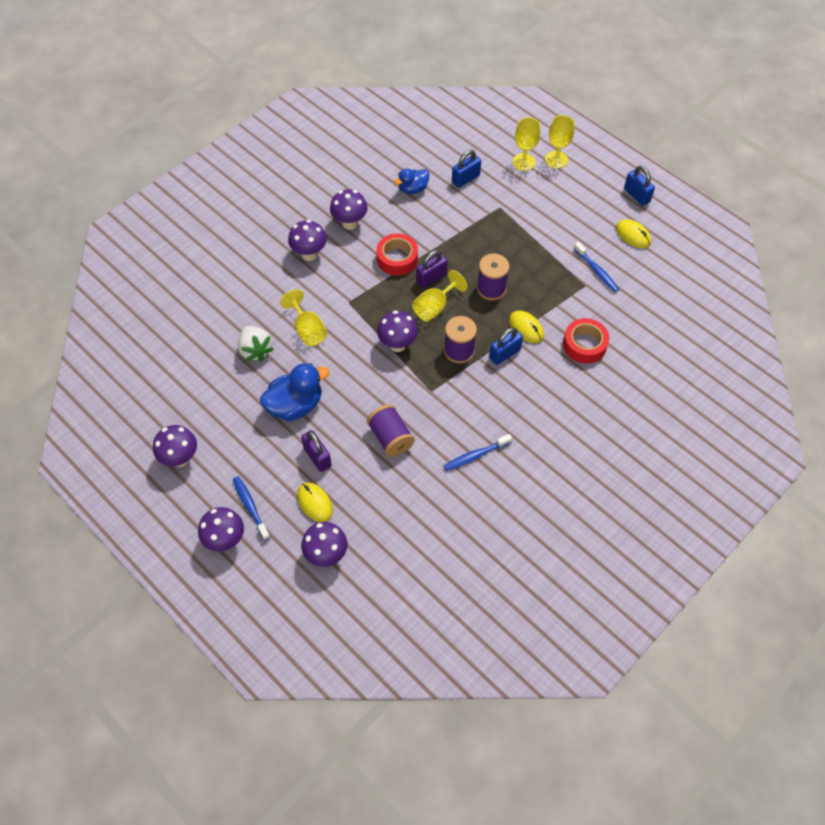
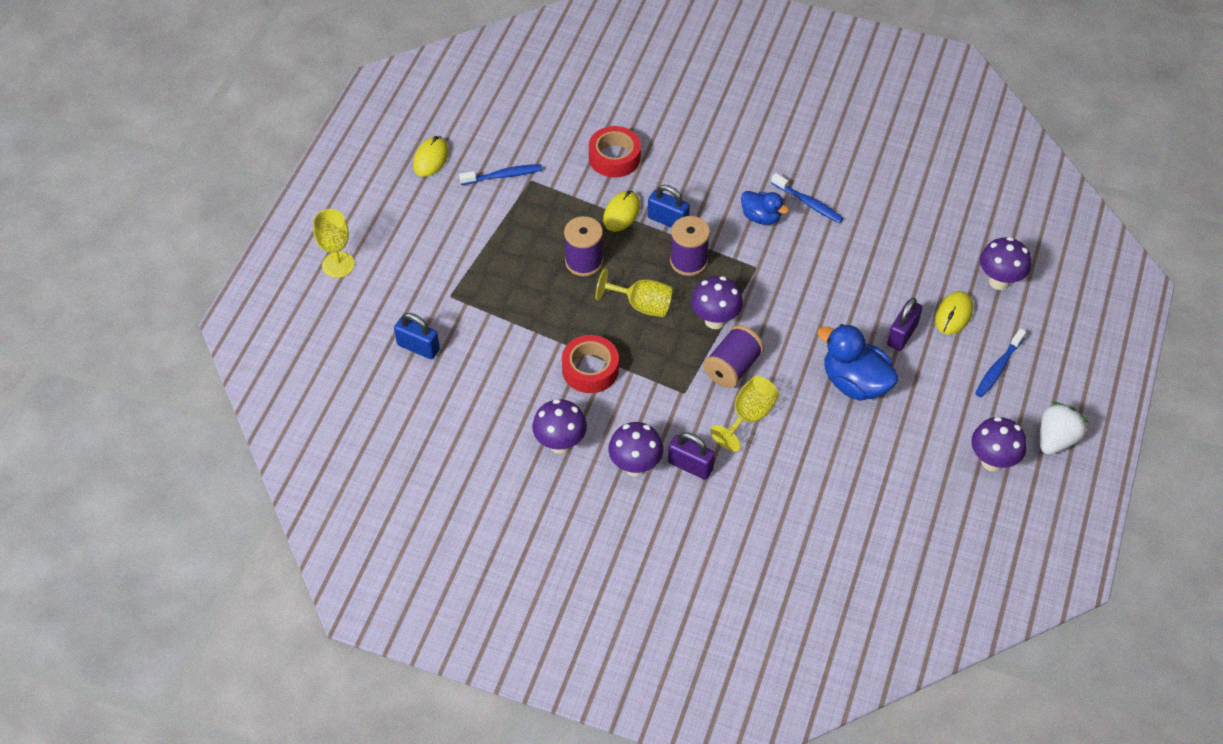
camera: 115 degrees left, 5 degrees down
purple mushroom [198,507,244,552] -> none
white strawberry [238,326,274,362] -> white strawberry moved to [1040,402,1089,455]
purple spool [367,404,415,457] -> purple spool moved to [703,325,764,388]
blue duck [394,169,430,194] -> blue duck moved to [741,191,789,225]
purple padlock [416,250,448,288] -> purple padlock moved to [668,432,715,480]
yellow goblet [512,117,541,171] -> none
blue toothbrush [574,242,619,292] -> blue toothbrush turned 45 degrees clockwise [459,164,542,185]
blue padlock [624,166,655,206] -> none

